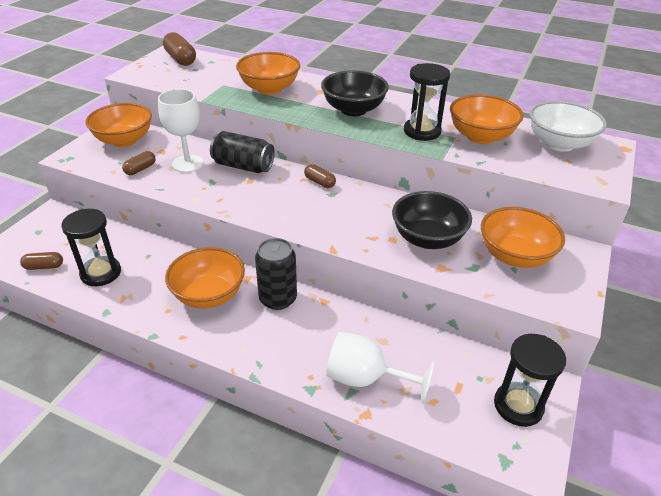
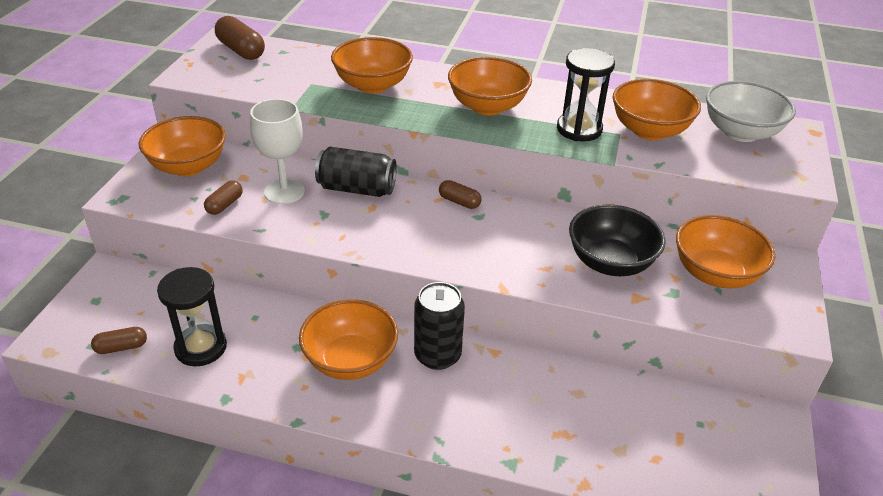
camera: 10 degrees left, 0 degrees up
black bowl [321,70,389,116] -> orange bowl [448,57,532,115]
white goblet [326,332,434,404] -> none
black hourglass [494,334,566,427] -> none

